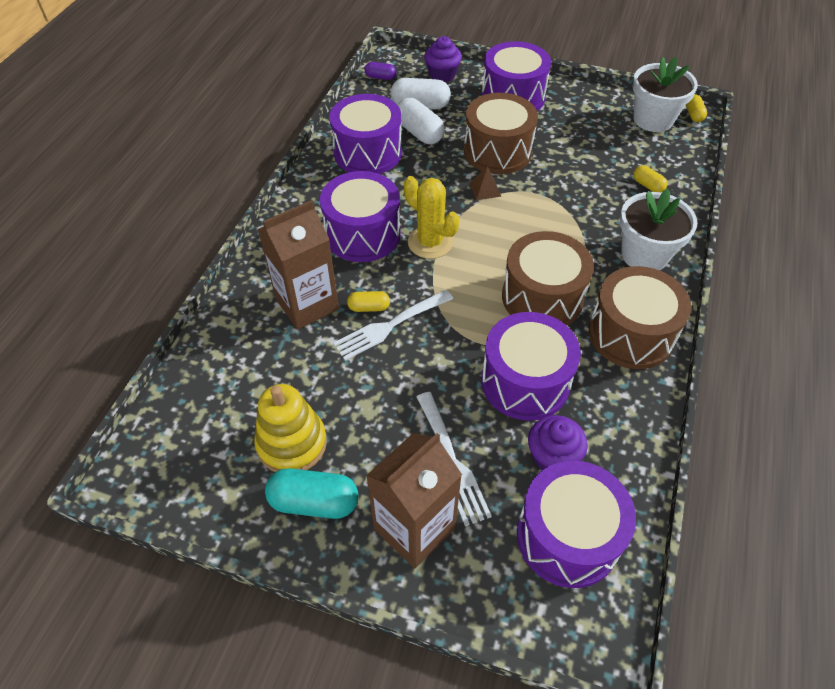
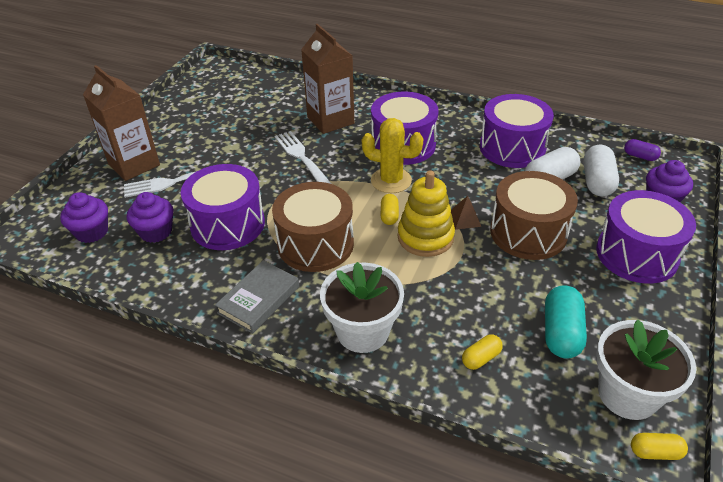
camera: 95 degrees right, 10 degrees down
yellow stacking toy [254,384,327,472] -> yellow stacking toy moved to [397,170,455,257]
turquoise capsule [265,468,358,519] -> turquoise capsule moved to [545,285,587,359]
yellow capsule [347,291,390,312] -> yellow capsule moved to [381,194,399,225]
purple capsule [365,62,396,80] -> purple capsule turned 75 degrees counterclockwise [624,139,661,161]
yellow cactus [404,176,459,259] -> yellow cactus turned 60 degrees clockwise [362,118,423,193]
purple drum [517,461,636,588] -> purple cupcake [60,192,108,243]
brown drum [589,266,691,369] -> grey book [215,260,299,334]

